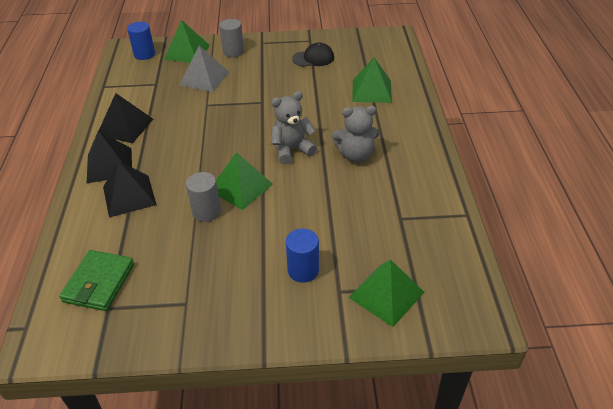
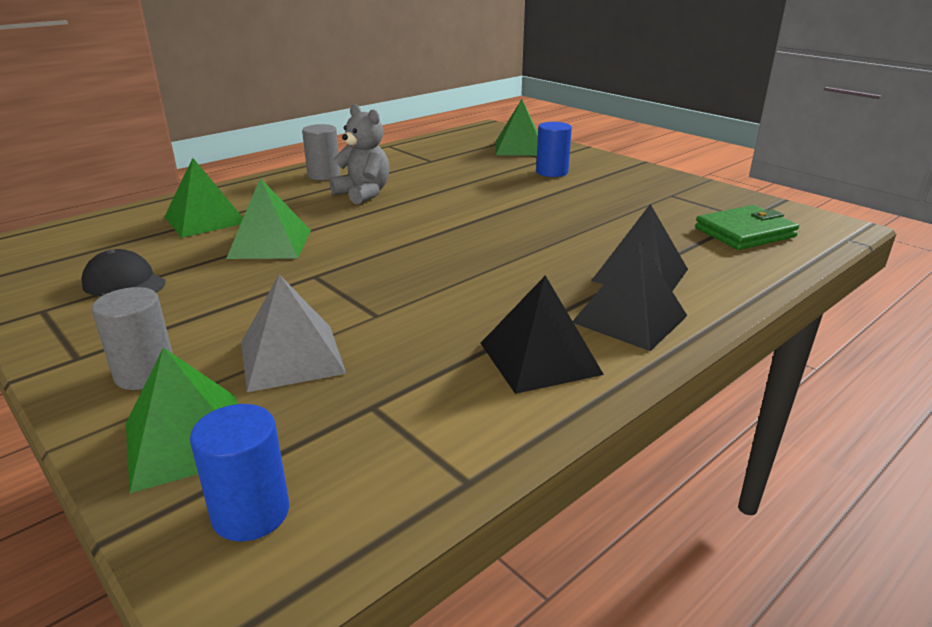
camera: 130 degrees left, 15 degrees down
grey cylinder [186,172,221,222] -> grey cylinder moved to [302,124,340,180]
green pyramid [216,152,273,210] -> green pyramid moved to [226,178,311,259]
grey teddy bear [271,91,317,164] -> none

